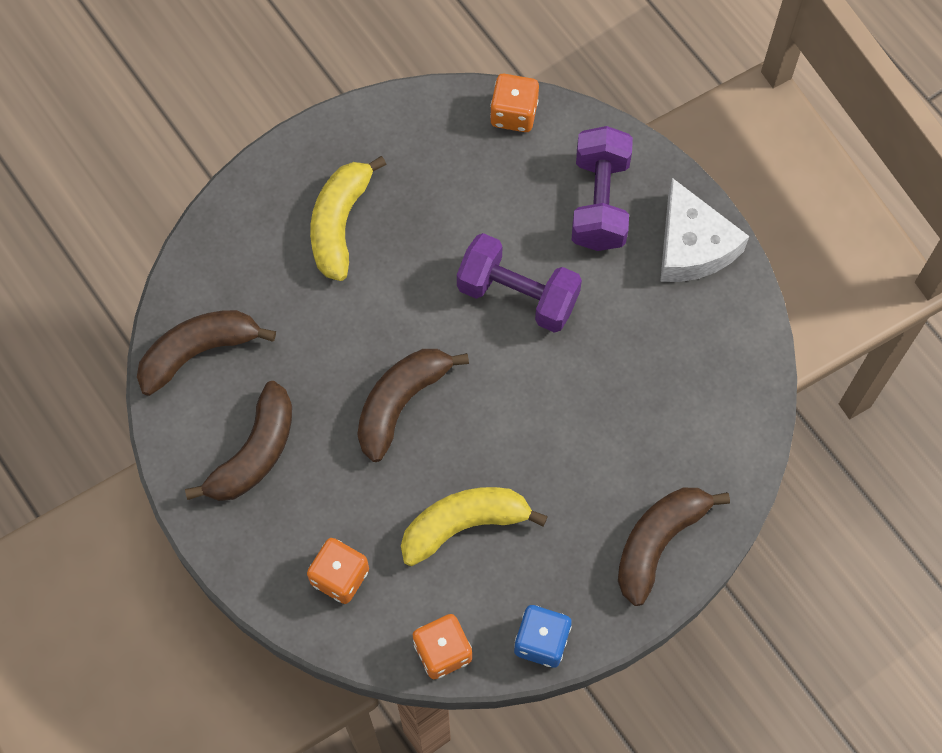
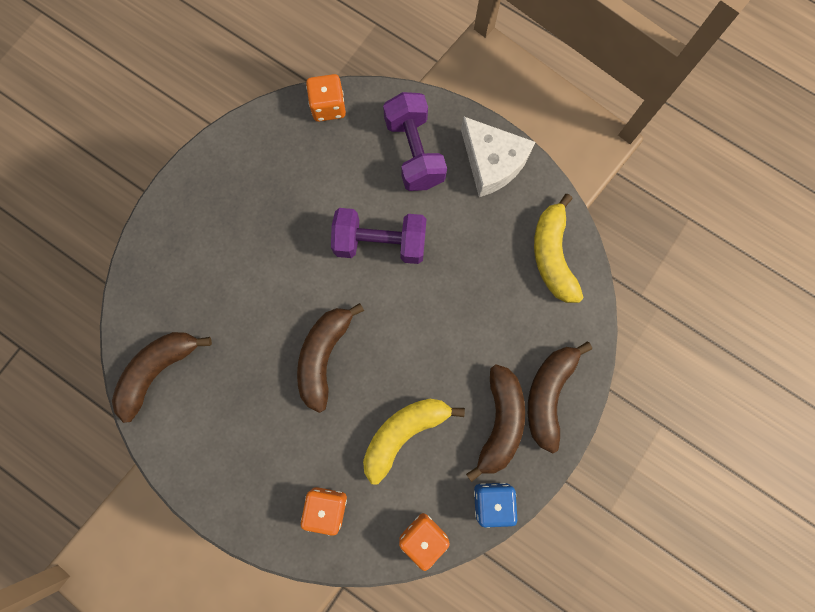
camera: 20 degrees left, 10 degrees up
brown banana [185,381,292,501] -> brown banana moved to [466,364,525,482]
yellow banana [310,156,387,281] -> yellow banana moved to [534,194,584,303]

